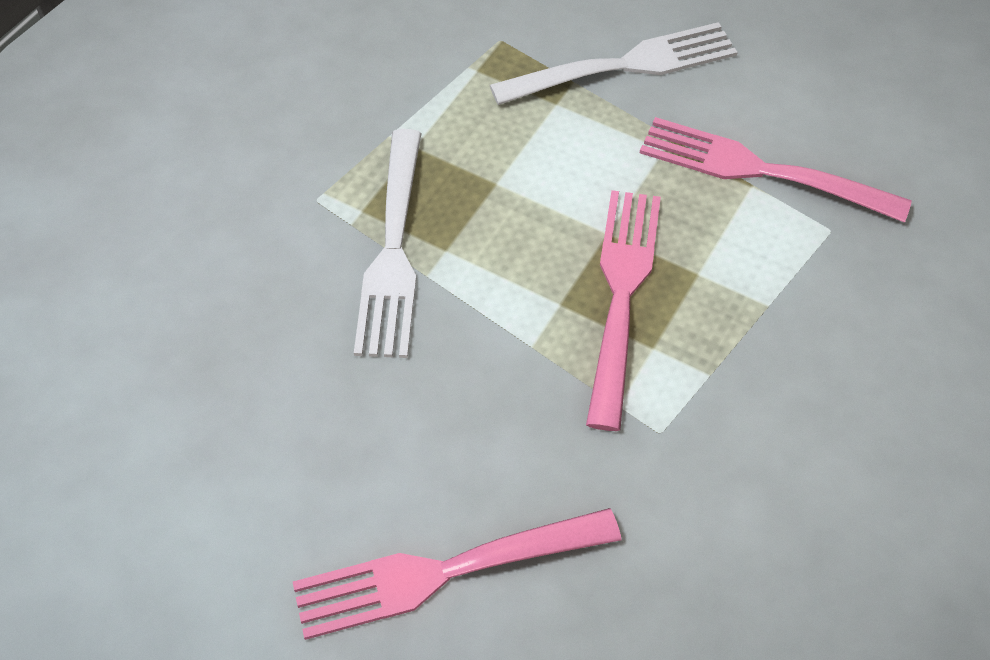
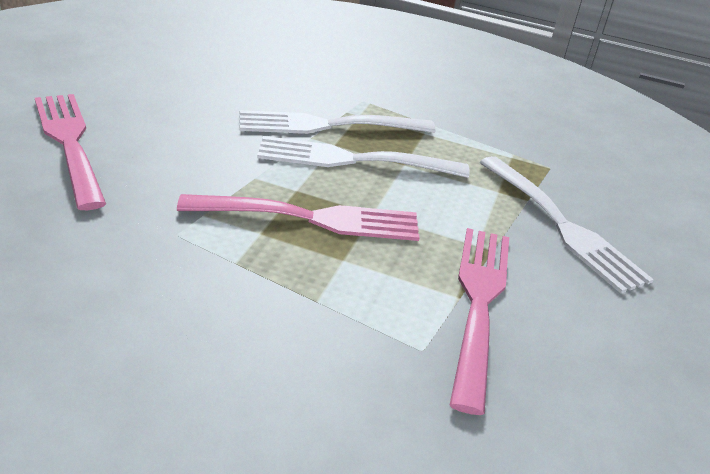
camera: 75 degrees right, 20 degrees down
none -> white fork [257,136,469,178]

